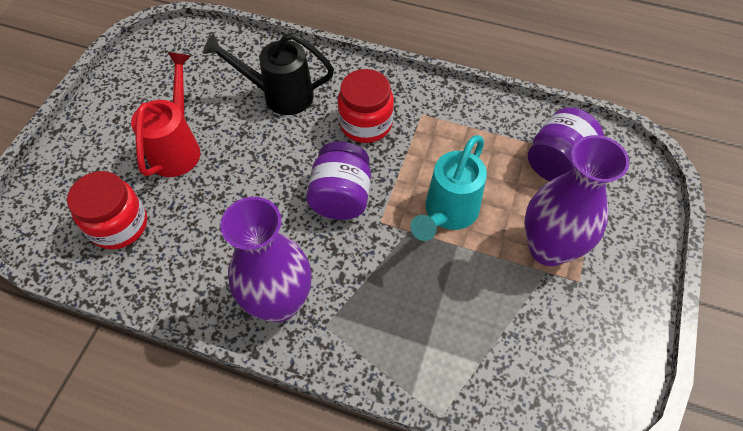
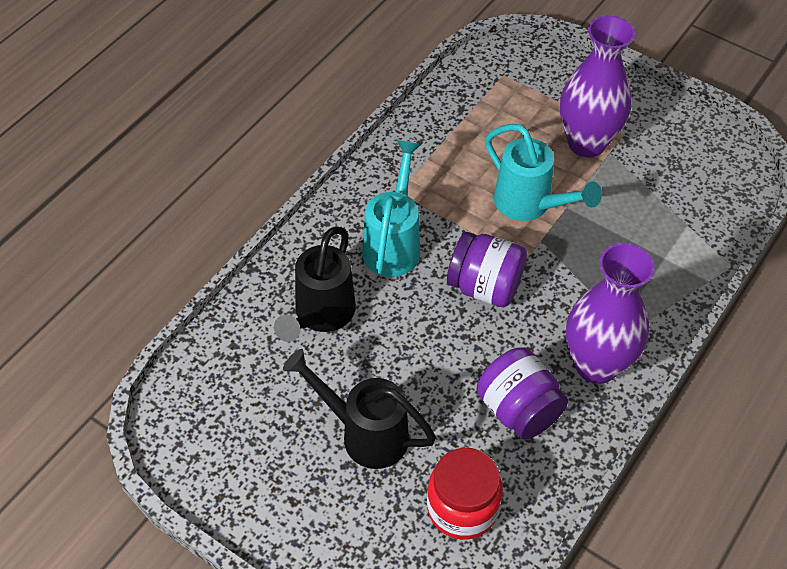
camera: 75 degrees left, 5 degrees down
red watering can [131,52,200,177] -> black watering can [283,349,436,469]
red jar [338,69,394,143] -> turquoise watering can [362,140,421,277]
purple jar [528,107,604,181] -> purple jar moved to [477,347,568,440]

